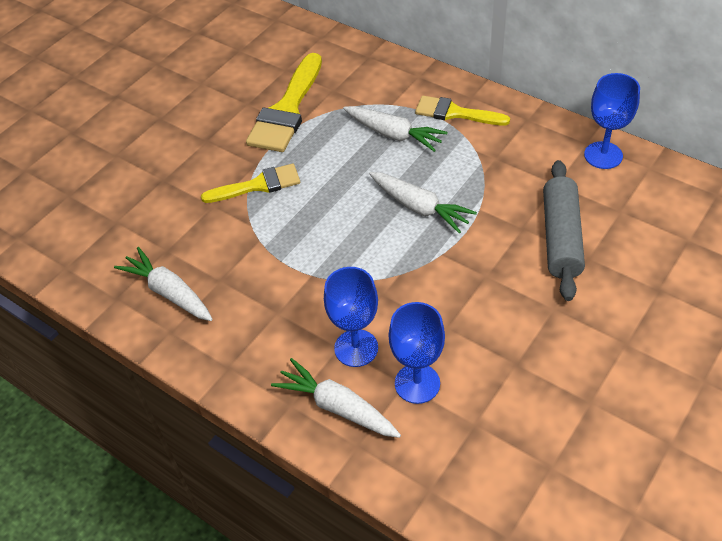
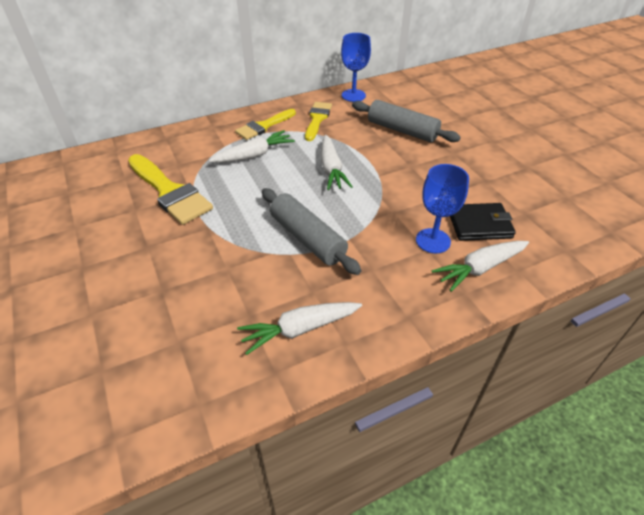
camera: 65 degrees left, 5 degrees down
yellow brush [201,164,300,203] -> yellow brush moved to [305,102,332,141]
white carrot [369,172,477,234] -> white carrot turned 105 degrees clockwise [321,135,353,190]
blue goblet [389,302,445,404] -> black wallet [450,203,516,241]
none -> grey rolling pin [262,188,361,275]

